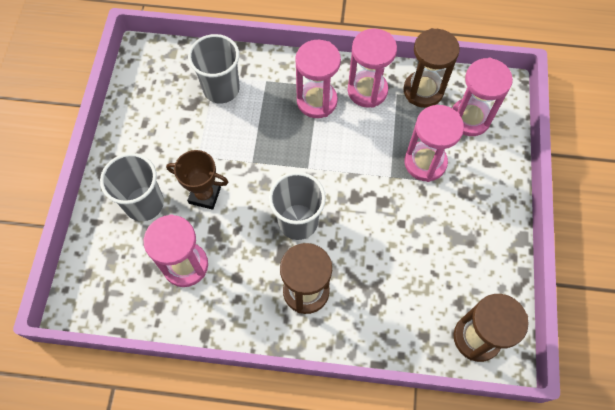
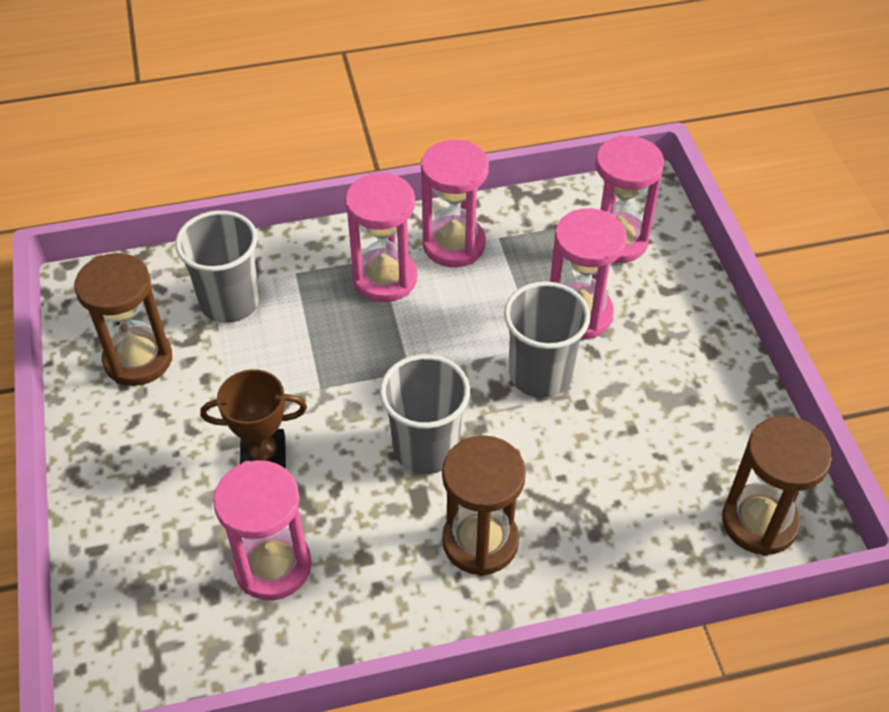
camera: 20 degrees left, 15 degrees down
grey cup [100,153,164,221] -> grey cup moved to [504,281,590,398]
brown hourglass [403,28,460,108] -> brown hourglass moved to [74,253,172,386]

